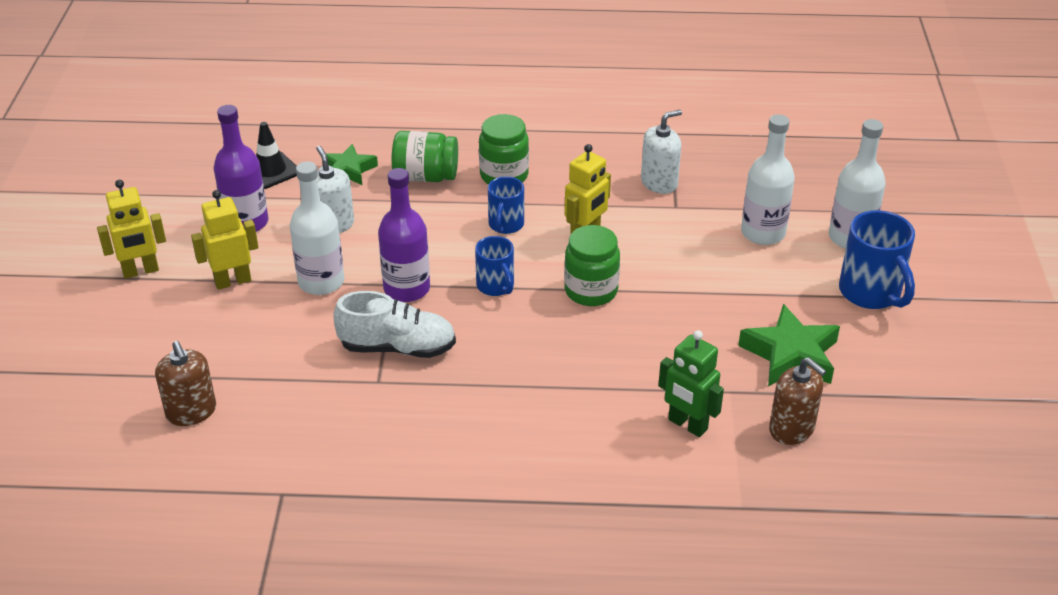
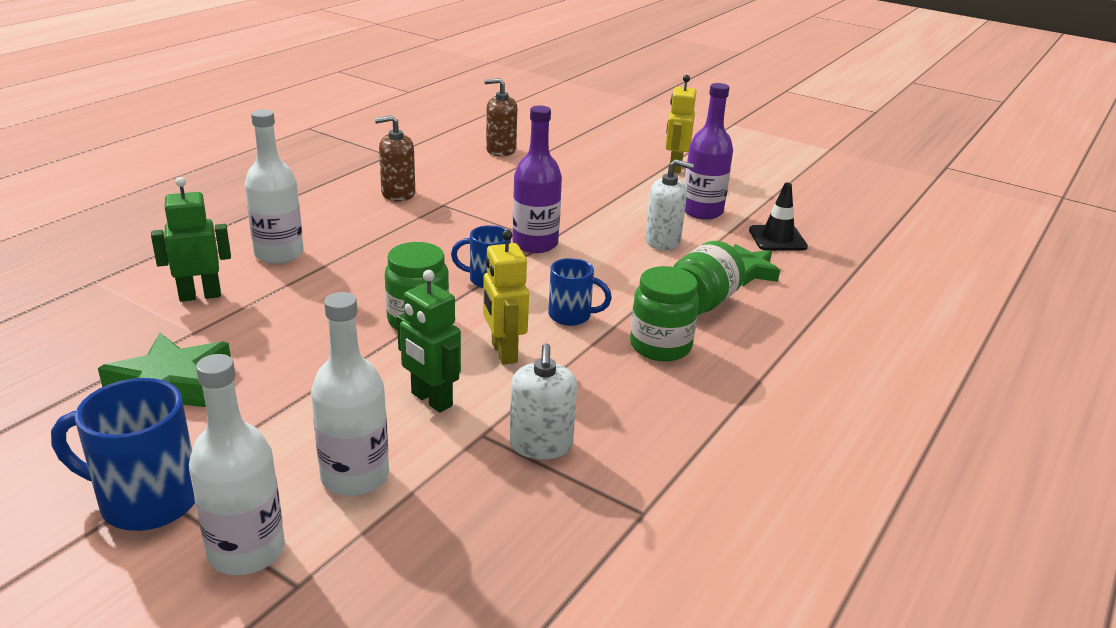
camera: 120 degrees right, 10 degrees down
yellow robot [191,190,258,290] -> none
white bottle [290,161,344,295] -> white bottle moved to [245,109,304,264]
white shoe [333,291,456,358] -> none
blue mug [488,176,524,234] -> blue mug turned 150 degrees clockwise [548,258,612,326]
brown soap dispenser [769,357,826,445] -> brown soap dispenser moved to [375,115,415,202]
none -> green robot [397,270,461,413]

